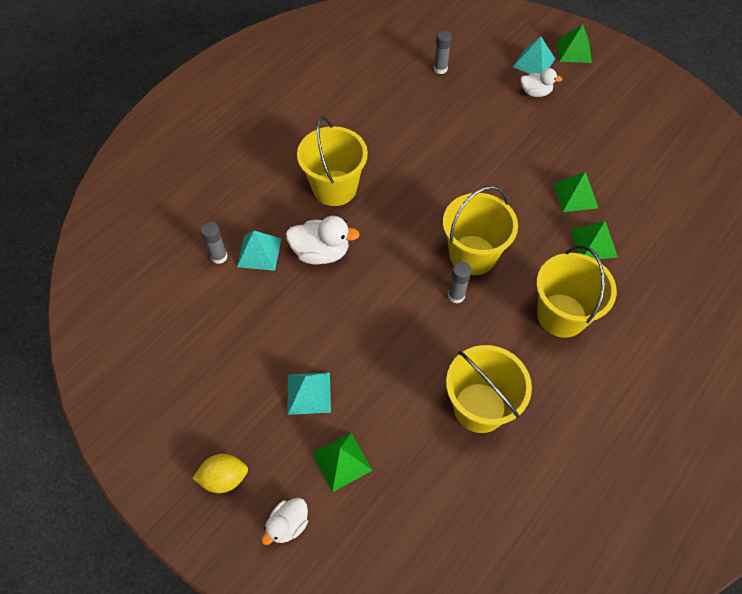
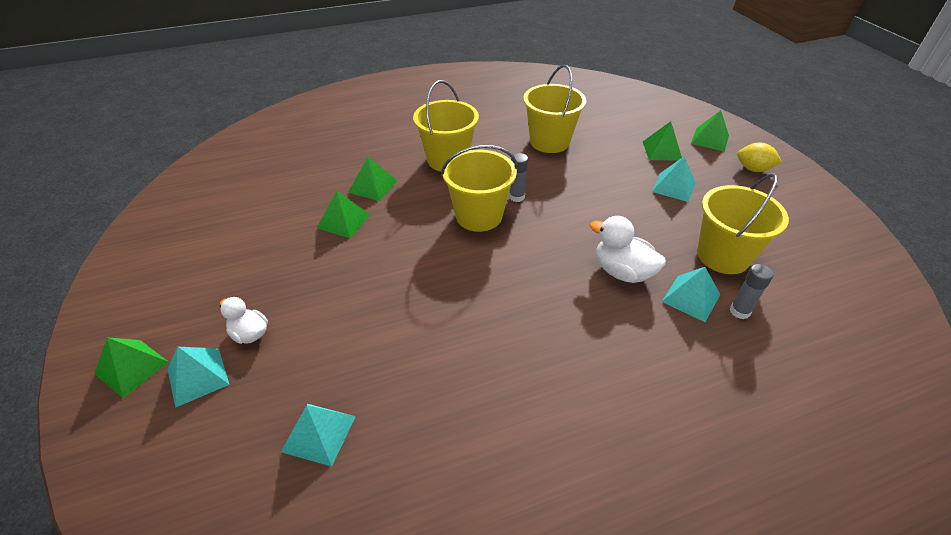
camera: 150 degrees left, 15 degrees down
white duck [262,498,308,545] -> green pyramid [691,110,729,152]
yellow bucket [297,117,368,206] -> yellow bucket moved to [697,173,789,274]
grey glue stick [434,30,452,74] -> turquoise pyramid [281,404,356,467]

